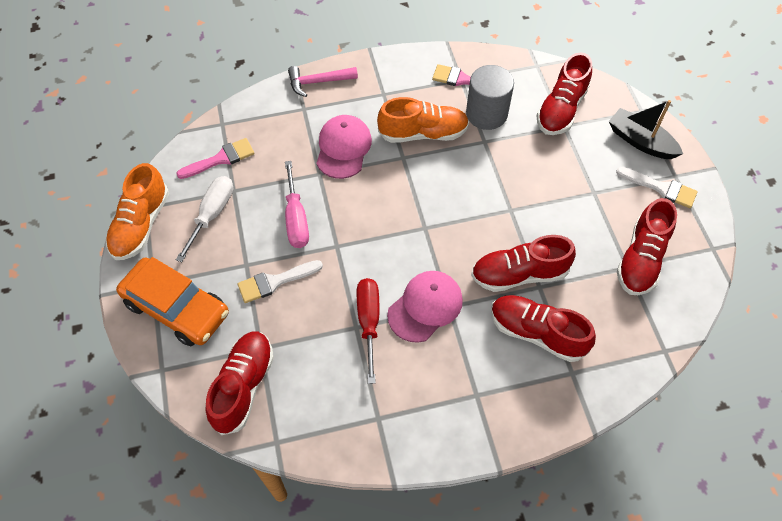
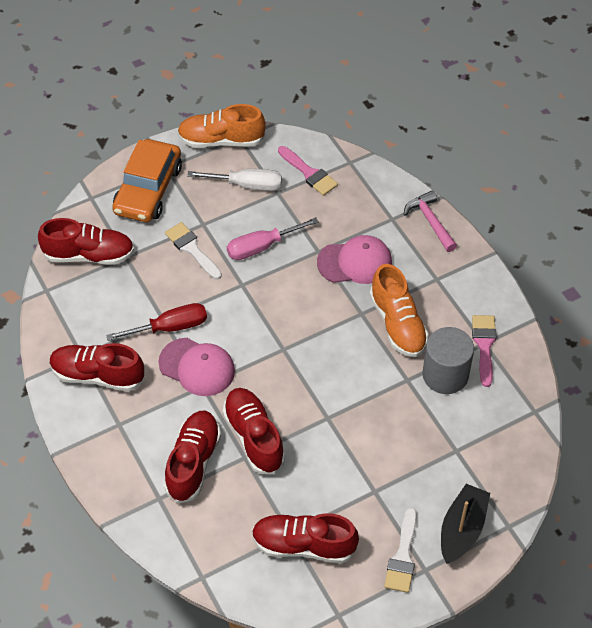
camera: 75 degrees right, 5 degrees down
red shoe [537,52,592,135] -> red shoe moved to [50,343,145,392]

